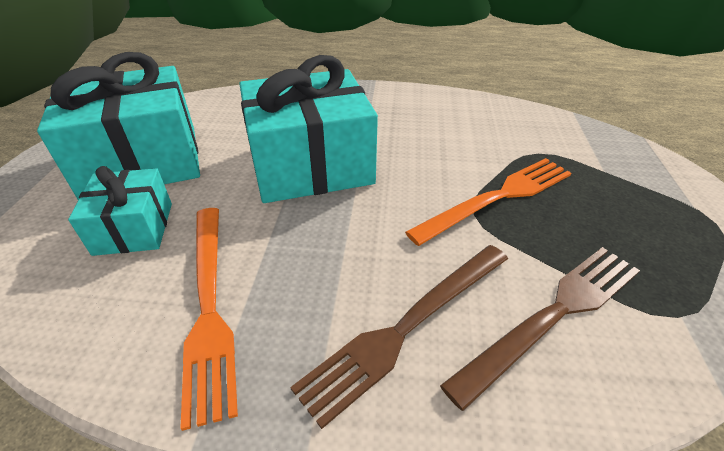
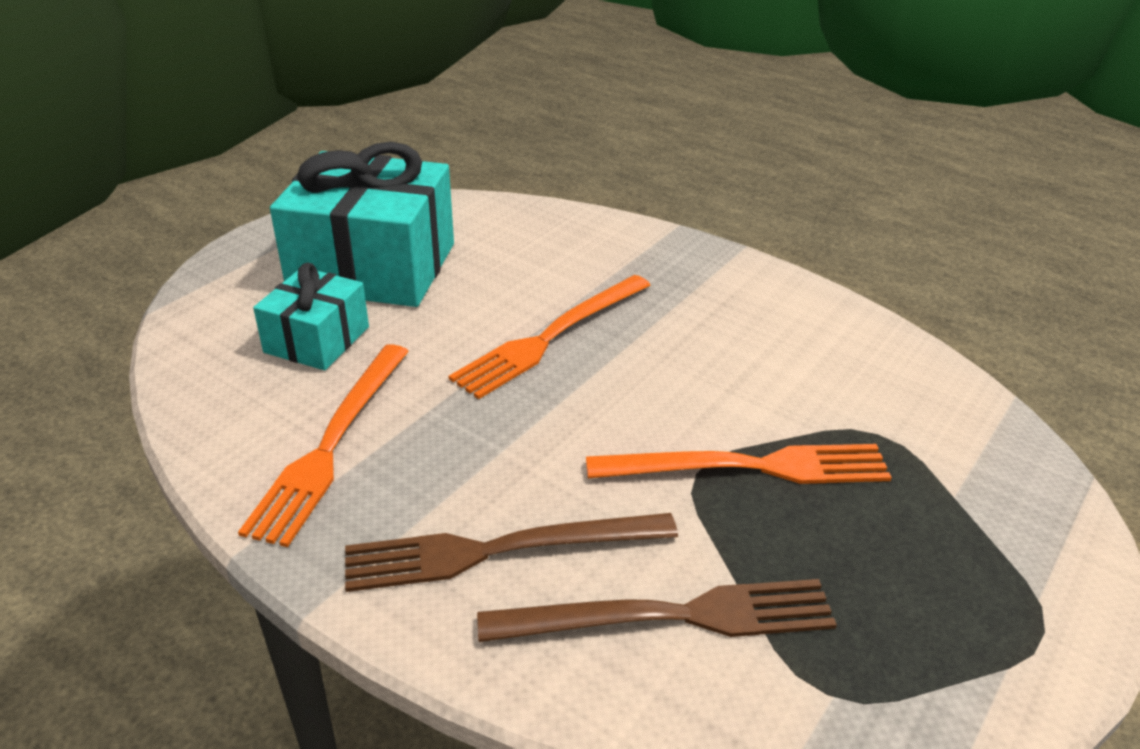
camera: 30 degrees right, 5 degrees down
turquoise gift [239,55,378,203] -> orange fork [448,275,650,399]

